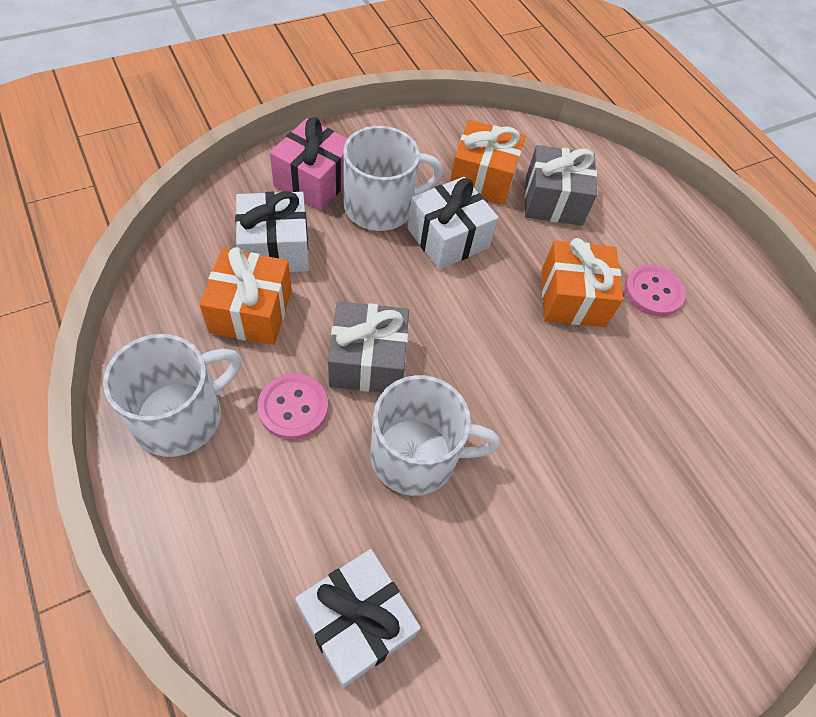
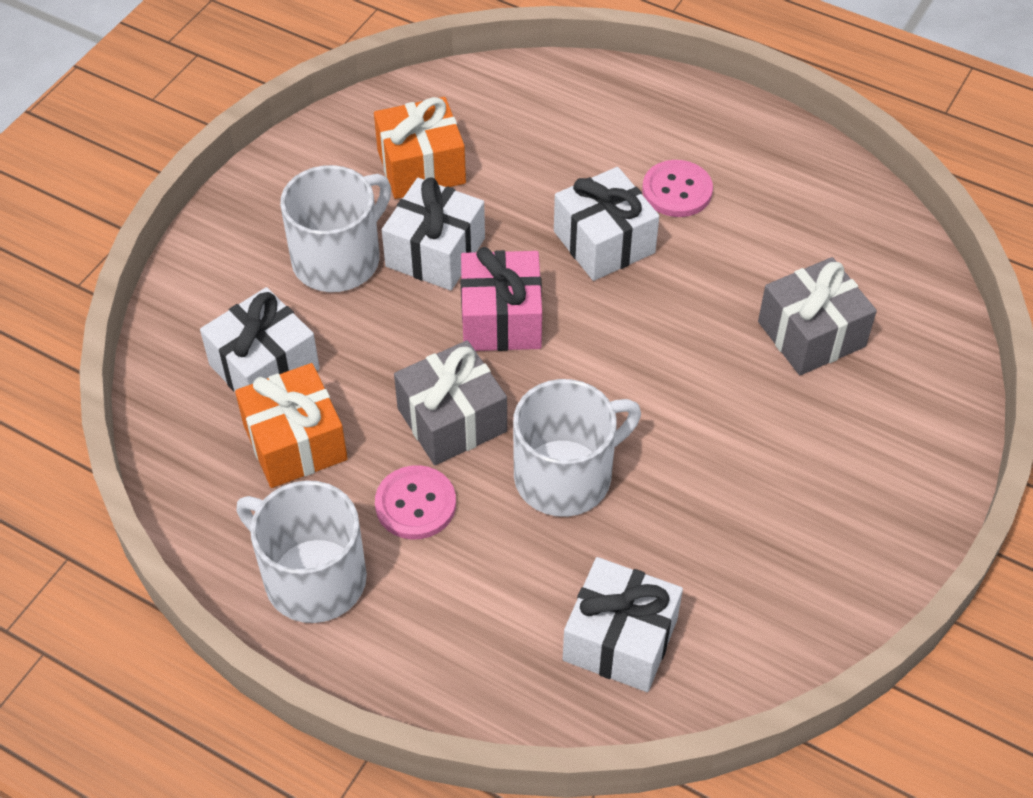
camera: 25 degrees left, 5 degrees down
white mug [103,334,242,457] -> white mug turned 75 degrees counterclockwise [236,480,367,623]
pink gift [270,117,347,211] -> pink gift moved to [461,247,542,351]
grey gift [525,145,597,226] -> grey gift moved to [758,257,877,375]
orange gift [541,238,623,327] -> white gift [554,167,659,281]

